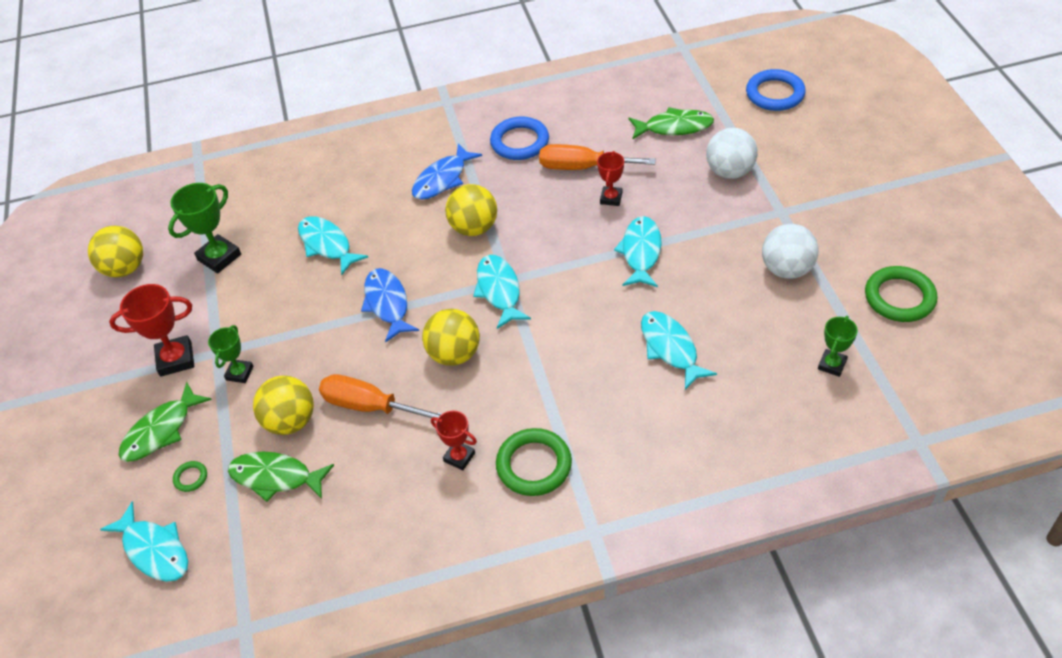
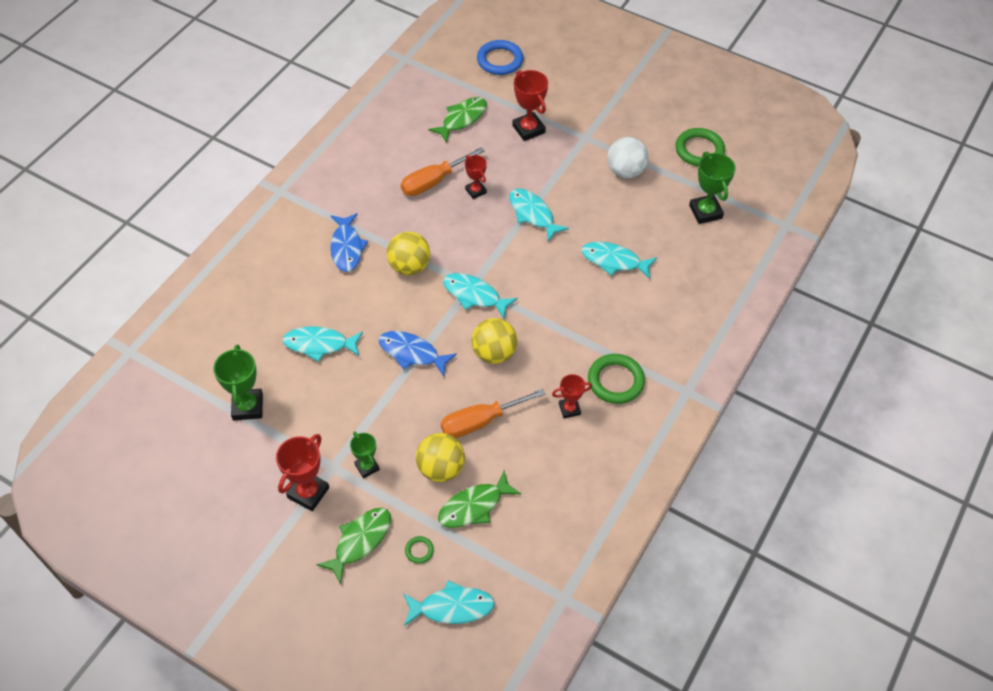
camera: 50 degrees left, 5 degrees up
yellow ball [88,226,143,277] -> none
green fish [119,382,212,462] -> green fish turned 135 degrees counterclockwise [316,508,391,584]
blue ring [490,116,549,160] -> none
white ball [706,128,758,179] -> red trophy [512,70,548,141]
green trophy [818,316,858,377] -> green trophy [689,152,736,224], size x1.62

